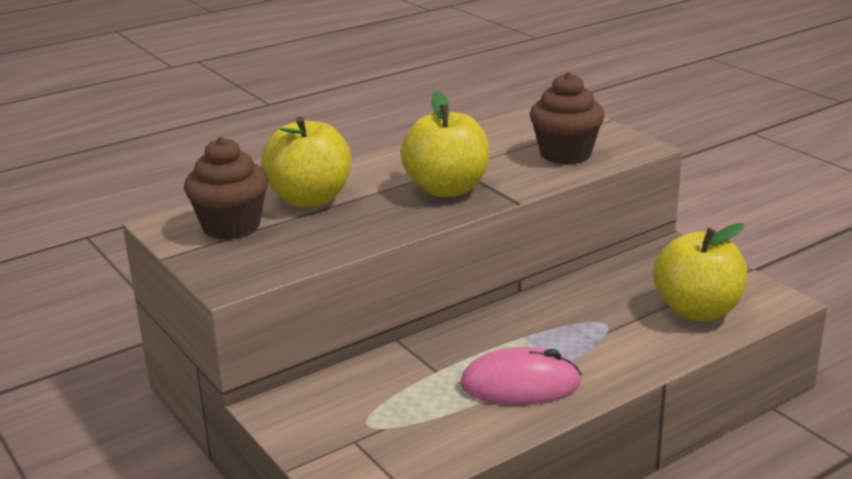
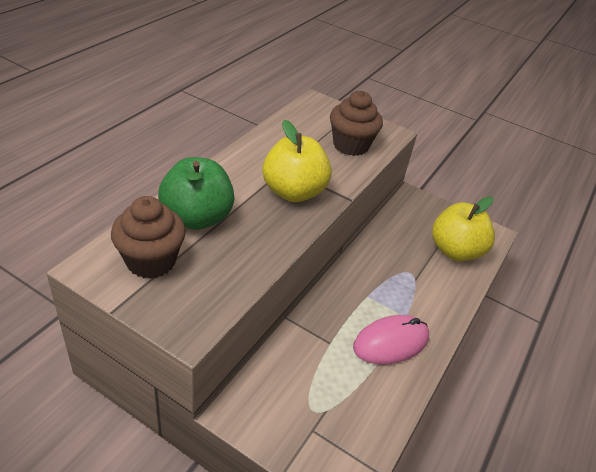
camera: 30 degrees left, 15 degrees up
yellow apple [261,116,351,208] -> green apple [158,157,234,230]

